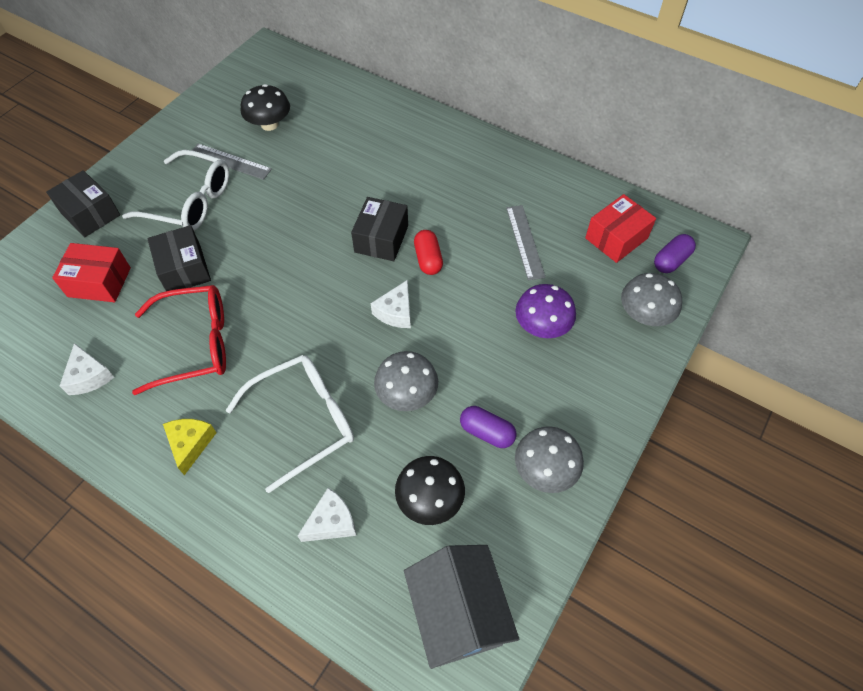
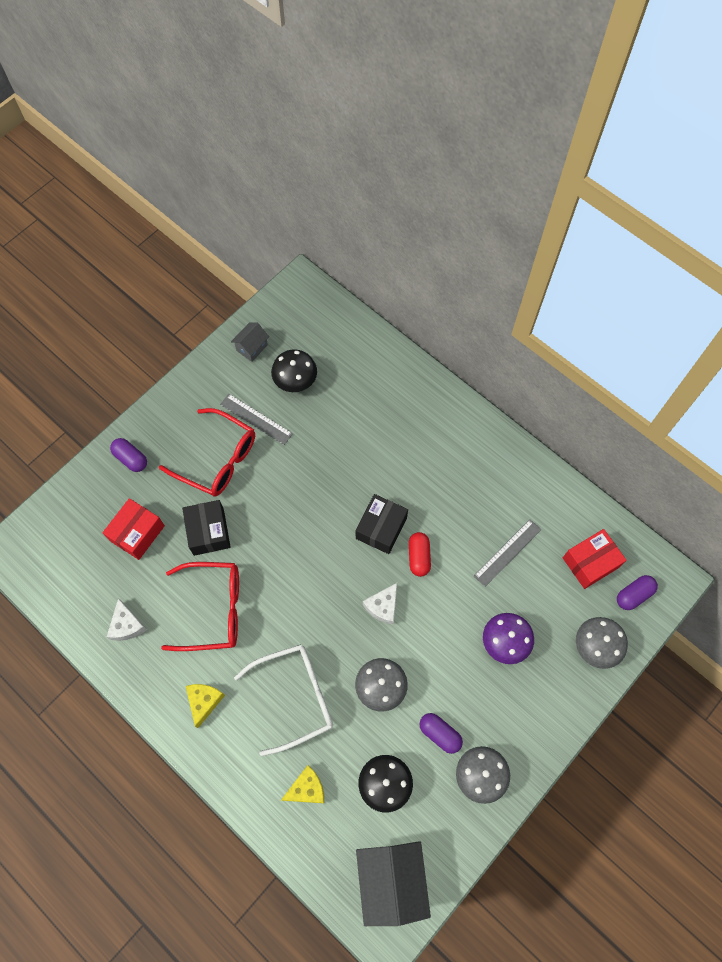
camera: 10 degrees right, 10 degrees up
black box [46,170,120,237] -> purple capsule [110,438,147,472]
red box [52,243,131,302] -> red box turned 75 degrees counterclockwise [103,498,165,560]
white glasses [122,150,229,231] -> red glasses [159,408,255,497]
white cheese [298,488,356,542] -> yellow cheese [281,765,324,803]
grey ruler [506,205,546,280] -> grey ruler turned 45 degrees clockwise [474,519,542,587]
none -> grey house [231,323,269,362]

